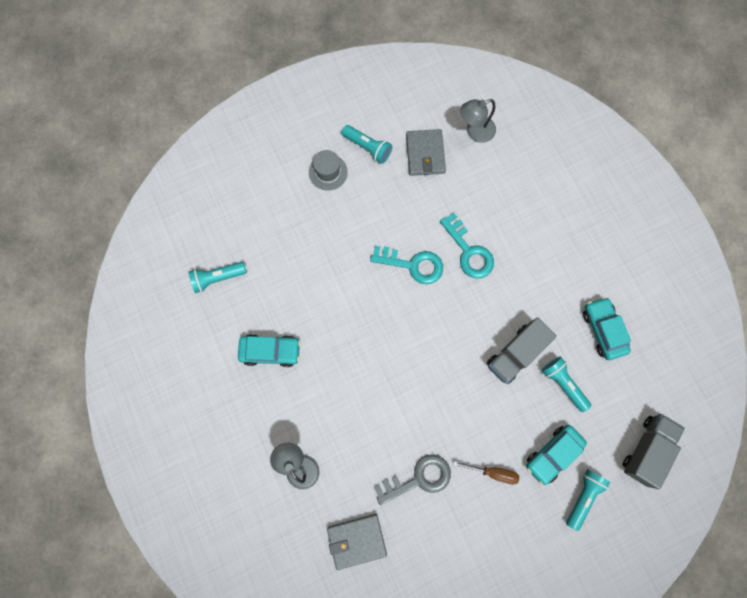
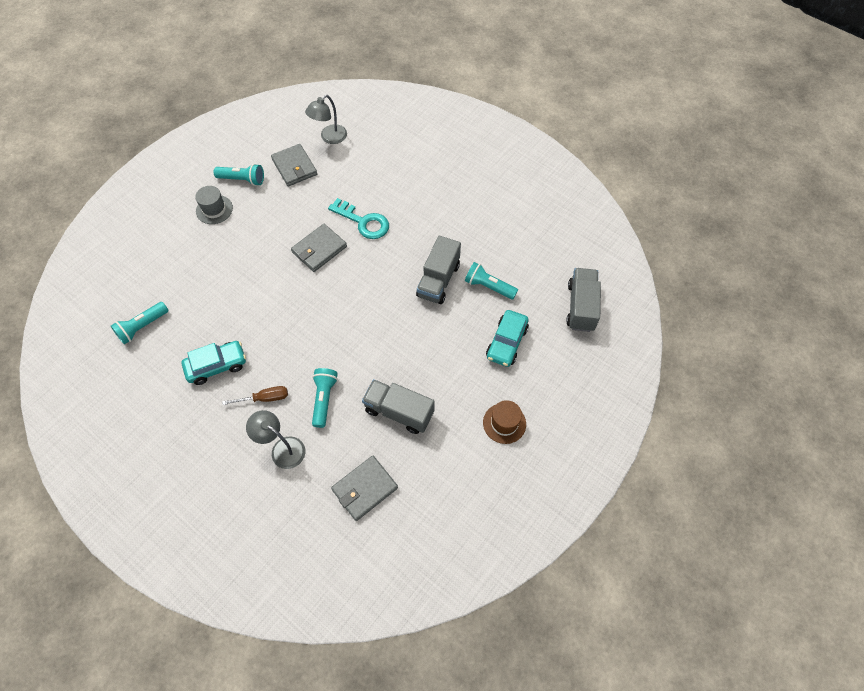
camera: 25 degrees left, 15 degrees down
turquoise key [370,246,443,284] -> grey wallet [291,224,347,272]
grey key [374,454,451,505] -> grey truck [362,379,434,434]
brown screwdriver [453,461,519,484] -> brown screwdriver moved to [222,386,288,405]
turquoise flashlight [566,469,610,531] -> turquoise flashlight moved to [312,368,338,428]
turquoise car [583,297,631,360] -> none
none -> brown hat [483,400,526,444]

